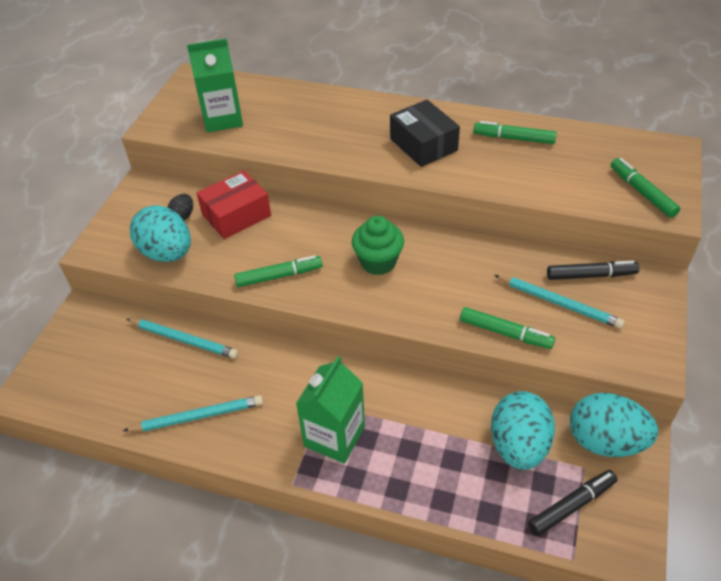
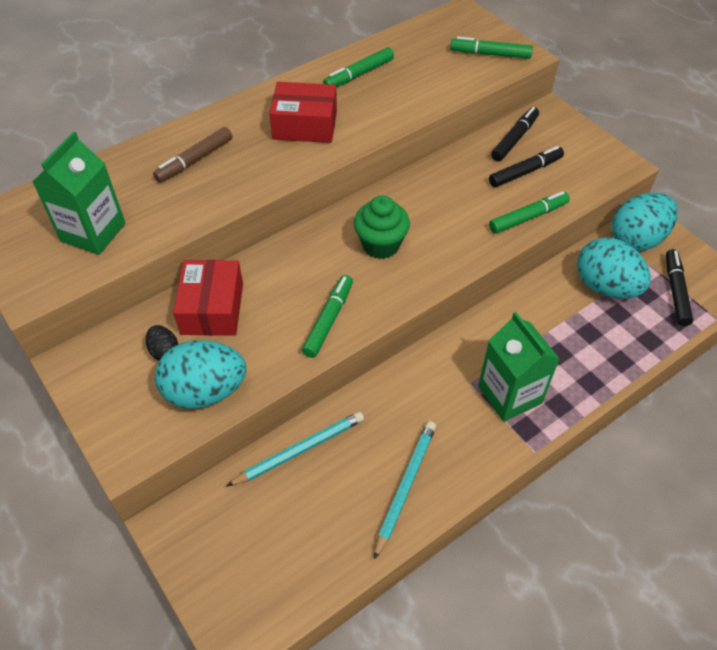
camera: 55 degrees left, 5 degrees up
black box [390,100,460,167] -> red box [269,82,337,143]
turquoise pencil [494,275,625,329] -> black marker [489,146,564,187]
none -> brown marker [153,127,233,183]

